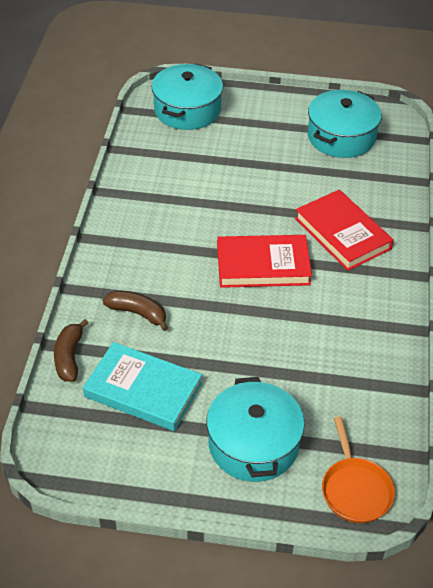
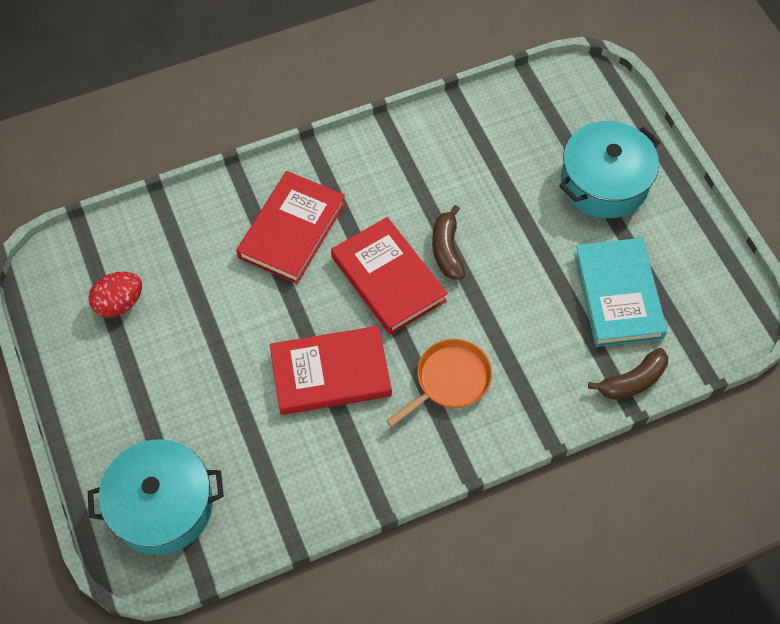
camera: 120 degrees left, 15 degrees up
brown banana [103,291,168,331] -> brown banana moved to [432,205,465,280]
turquoise pot [308,90,382,158] -> red egg [89,272,142,318]
orange pan [322,416,395,523] -> orange pan moved to [386,339,492,427]
none -> red book [270,326,392,415]

